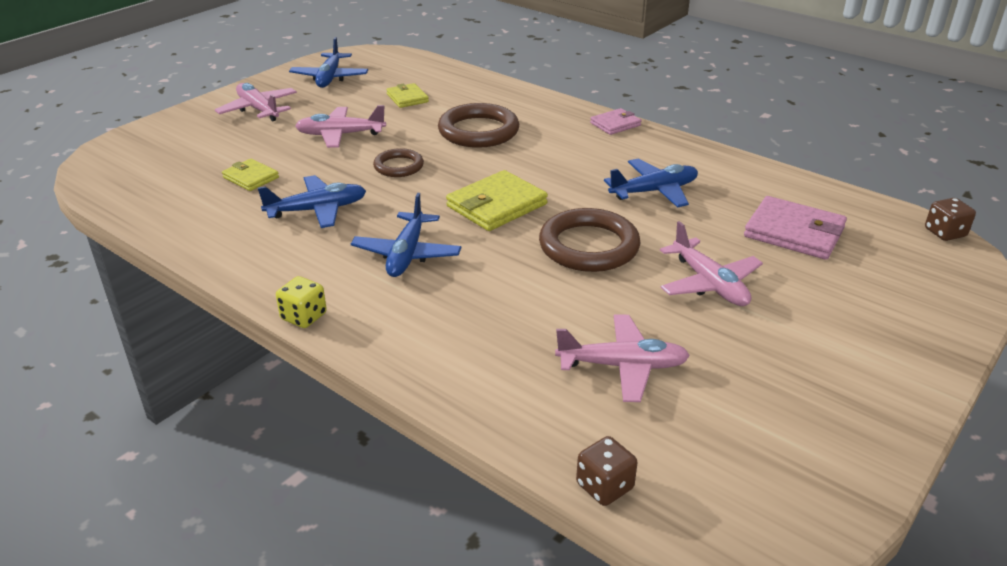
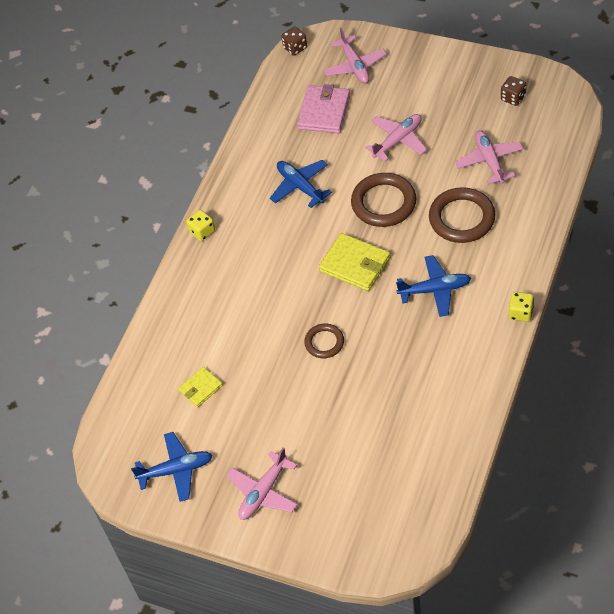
camera: 100 degrees left, 20 degrees up
yellow wallet [222,159,279,191] -> none
blue plane [258,175,366,228] -> none
pink plane [295,105,386,148] -> pink plane moved to [323,28,387,83]
brown ring [438,103,519,148] -> brown ring moved to [429,187,495,243]
brown dice [576,436,638,506] -> brown dice moved to [501,76,526,106]
pink wallet [590,108,641,135] -> yellow dice [186,210,215,241]

